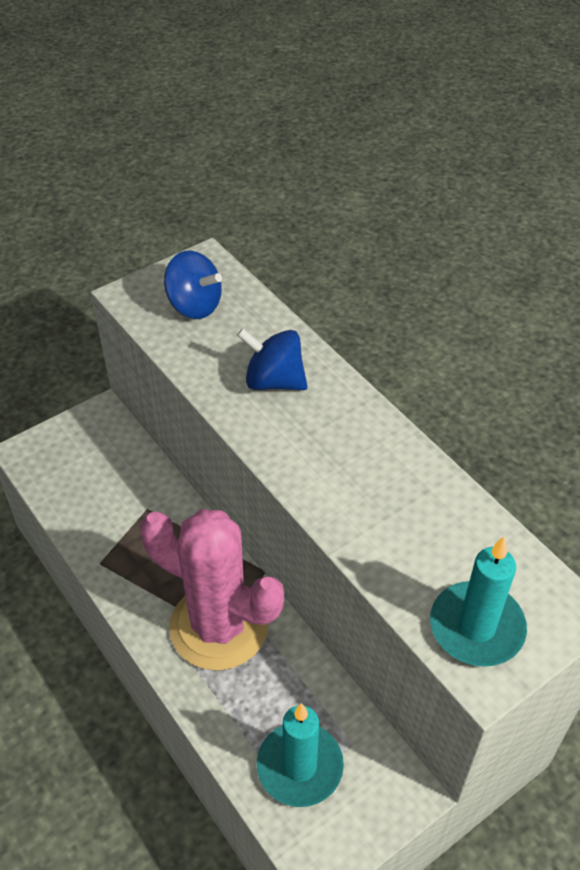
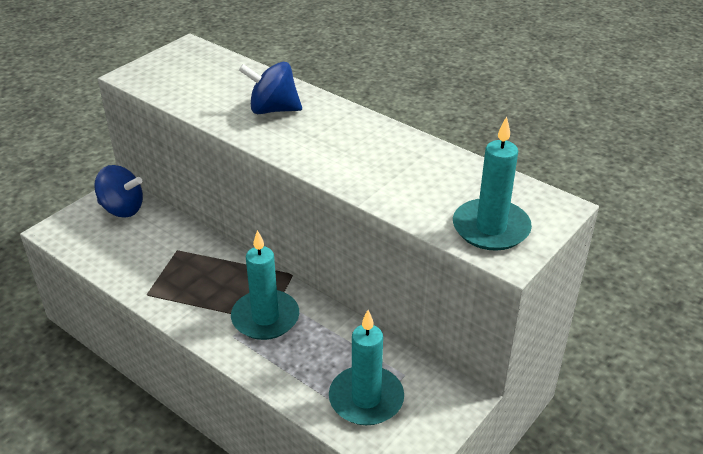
camera: 15 degrees left, 10 degrees down
pink cactus [140,509,284,671] -> turquoise candle [231,230,299,340]
blue spinning top [164,251,222,319] -> blue spinning top moved to [94,165,143,217]

